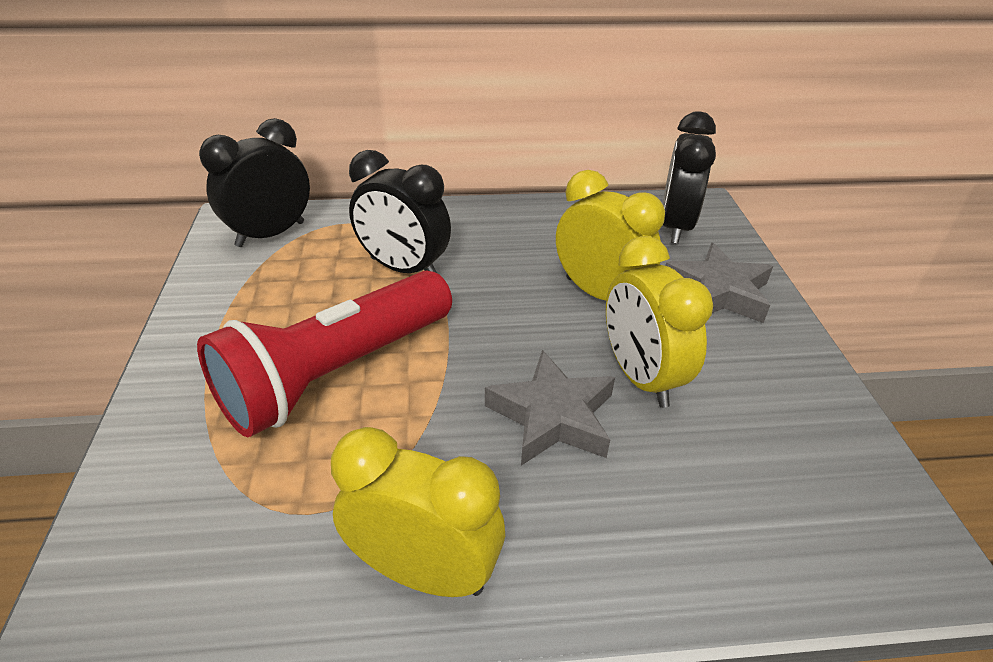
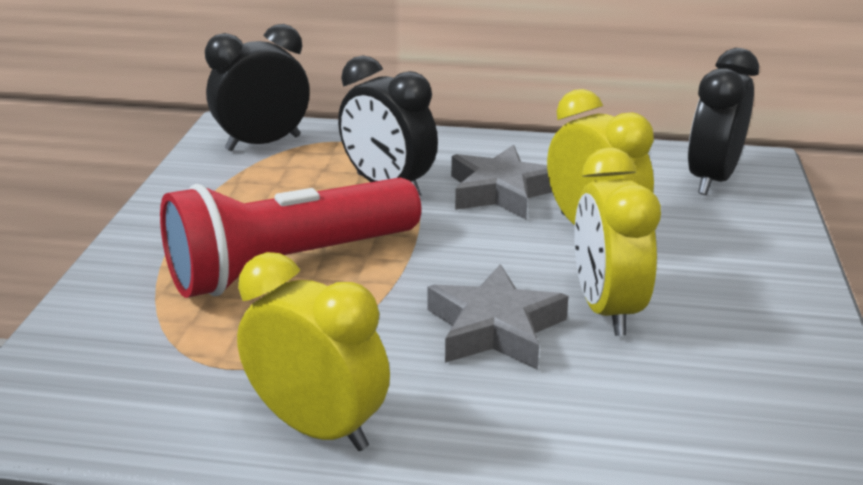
camera: 15 degrees right, 10 degrees down
grey star [665,243,773,323] -> grey star moved to [451,145,552,219]

